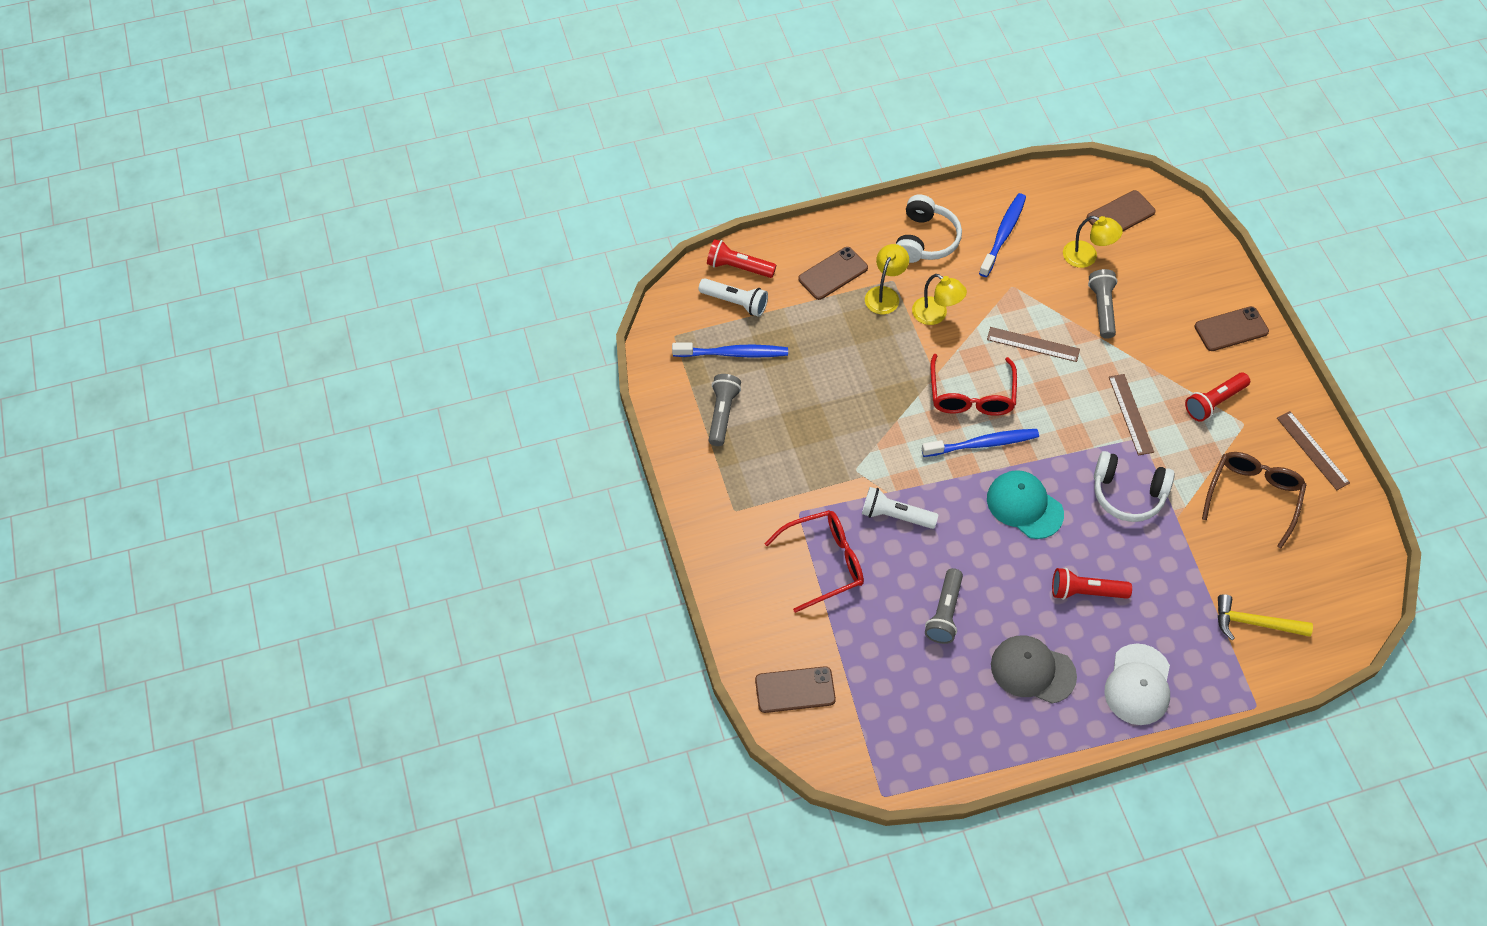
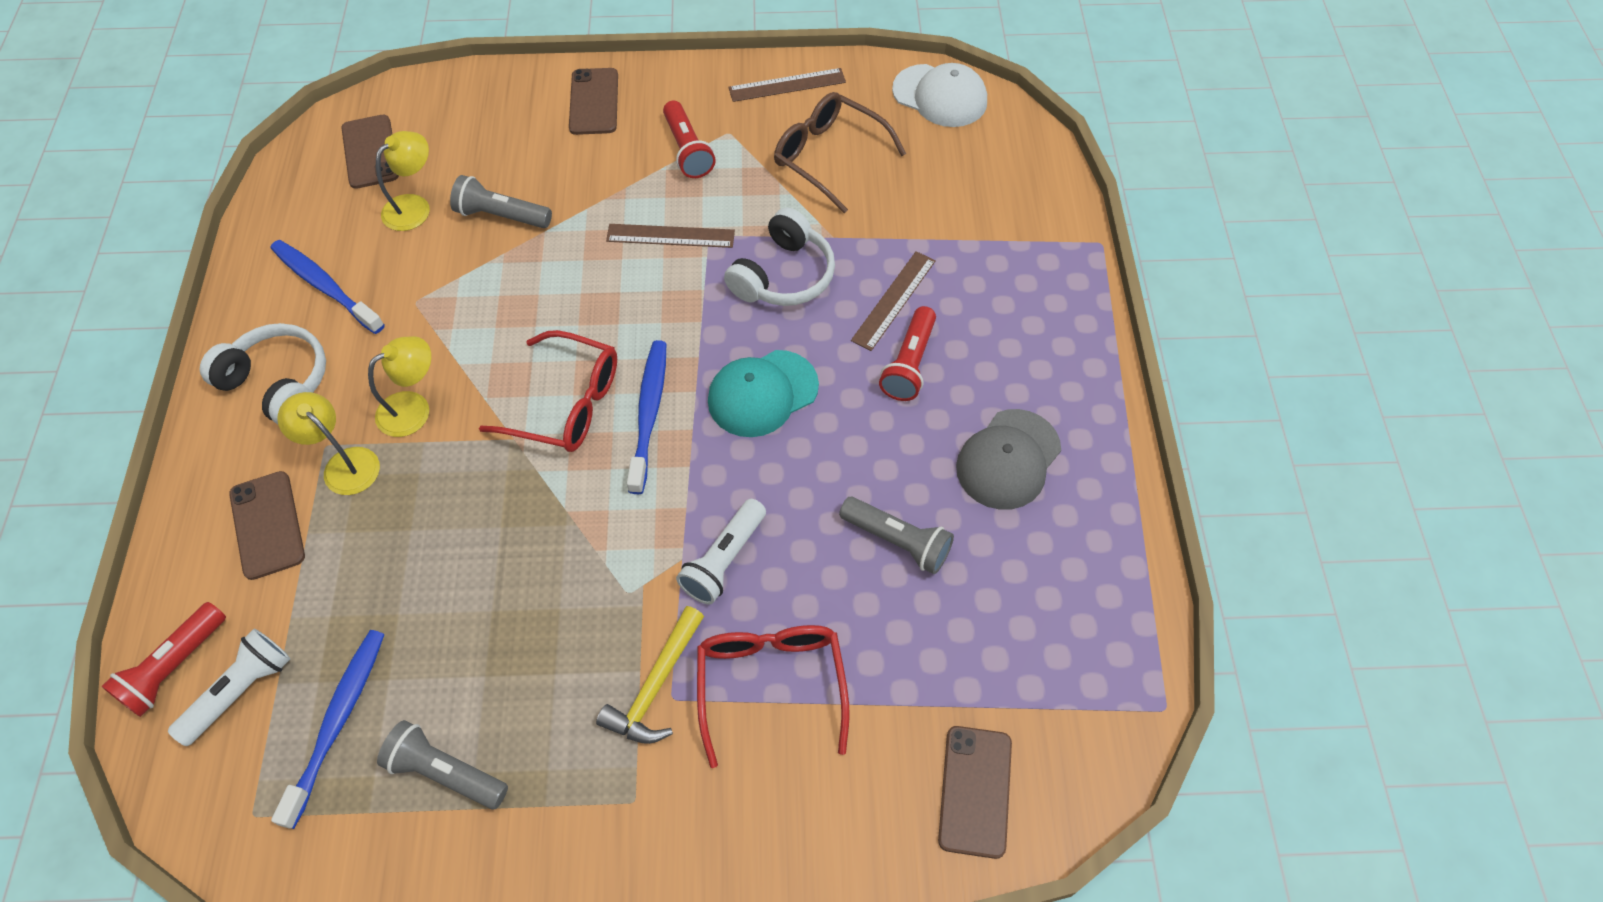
camera: 75 degrees left, 0 degrees up
brown ruler [987,327,1080,362] -> brown ruler moved to [851,251,936,351]
white cap [1105,643,1170,725] -> white cap moved to [892,63,987,127]
yellow hammer [1218,594,1313,640] -> yellow hammer moved to [596,606,704,744]

